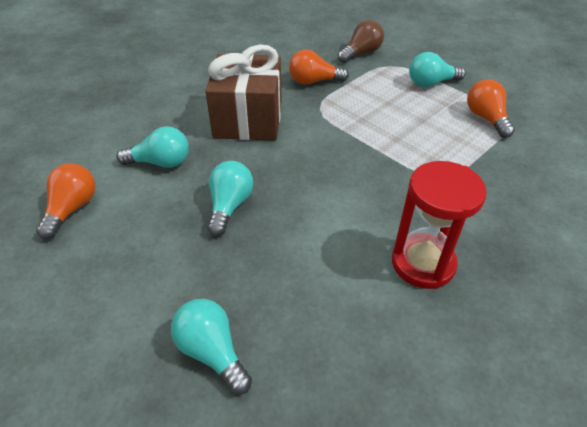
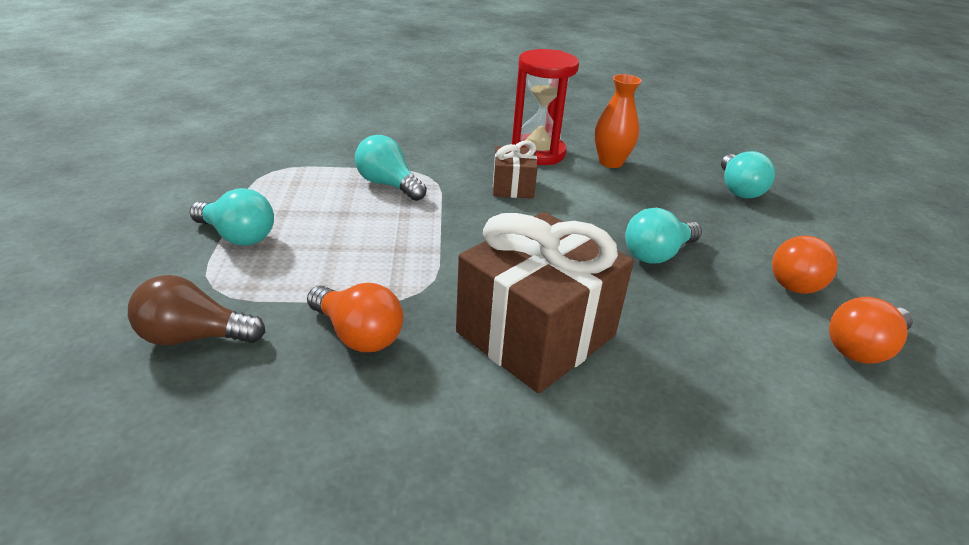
camera: 140 degrees left, 10 degrees down
turquoise light bulb [116,126,189,168] -> turquoise light bulb moved to [355,135,427,201]
orange light bulb [467,79,515,138] -> orange light bulb moved to [772,236,837,294]
none -> brown gift [493,140,538,199]
none -> orange vase [595,74,642,168]

